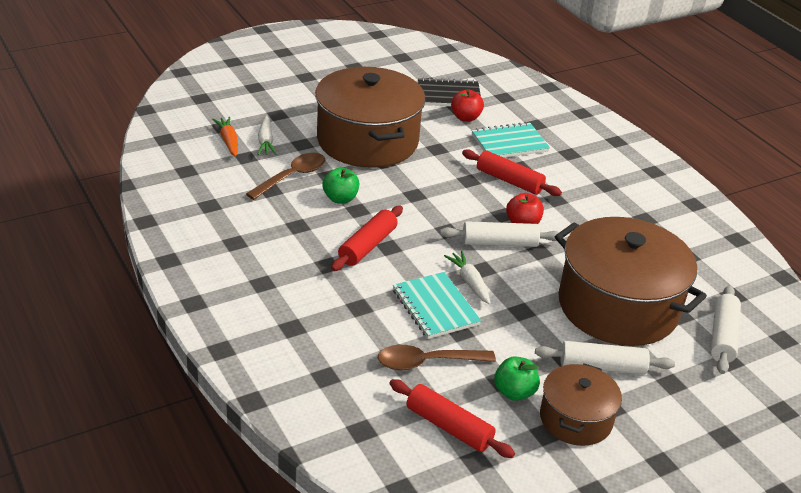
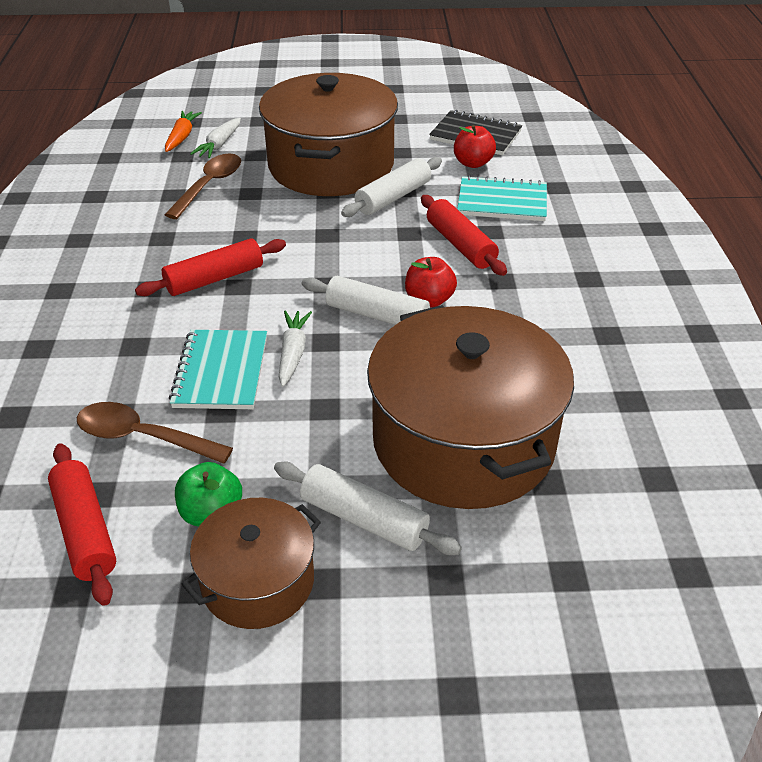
camera: 30 degrees right, 5 degrees up
brown spoon [246,153,325,200] -> brown spoon turned 45 degrees counterclockwise [164,153,241,219]
green apple [322,167,359,203] -> none
white rolling pin [711,285,741,374] -> white rolling pin moved to [341,157,442,217]

